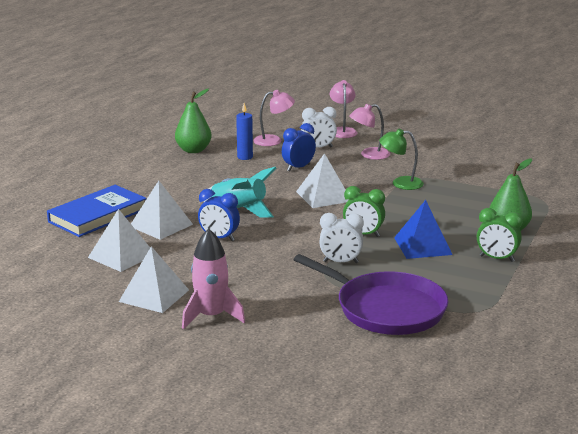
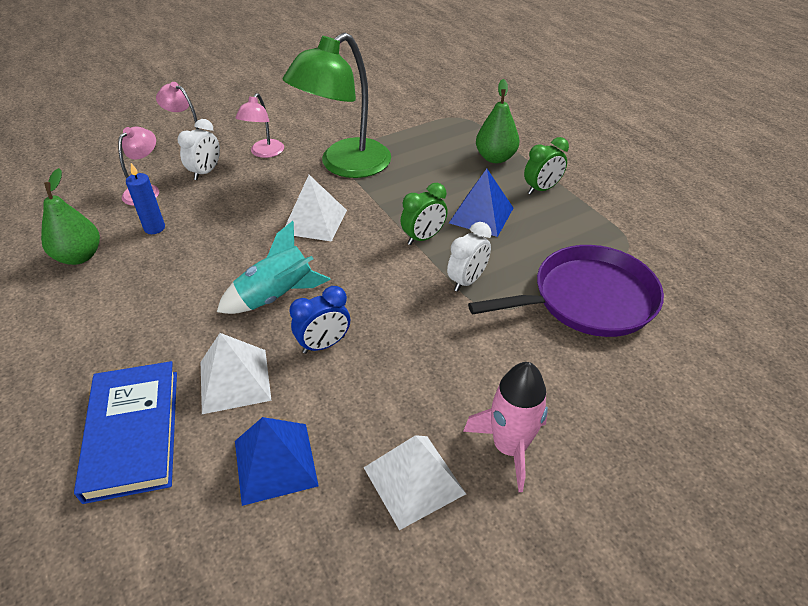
camera: 55 degrees left, 20 degrees up
white pyramid [88,209,150,272] -> blue pyramid [235,417,319,506]
blue clock [282,123,316,171] -> none
green lamp [379,129,424,190] -> green lamp [283,33,391,178], size x2.05

